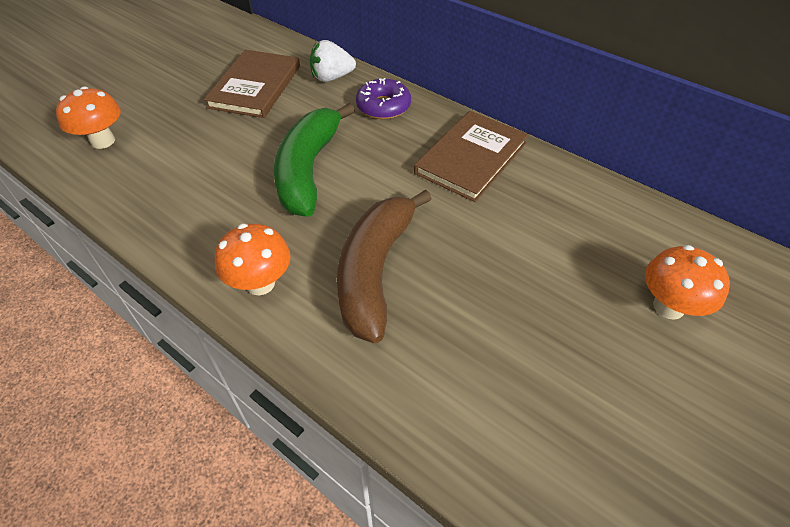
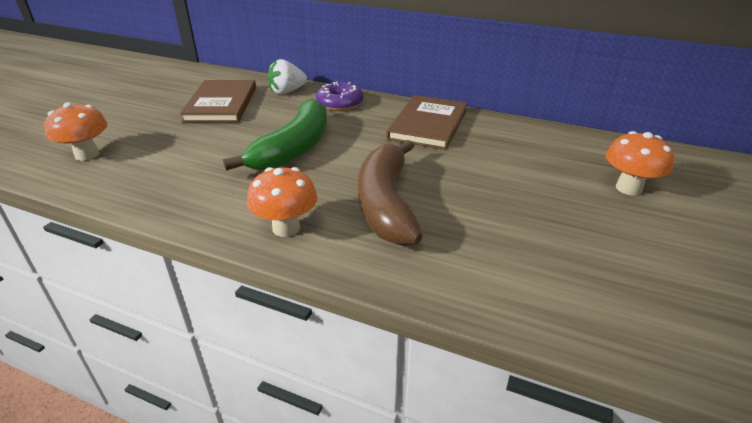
camera: 15 degrees left, 15 degrees down
green banana [274,103,355,217] -> green banana turned 150 degrees counterclockwise [223,99,327,171]

